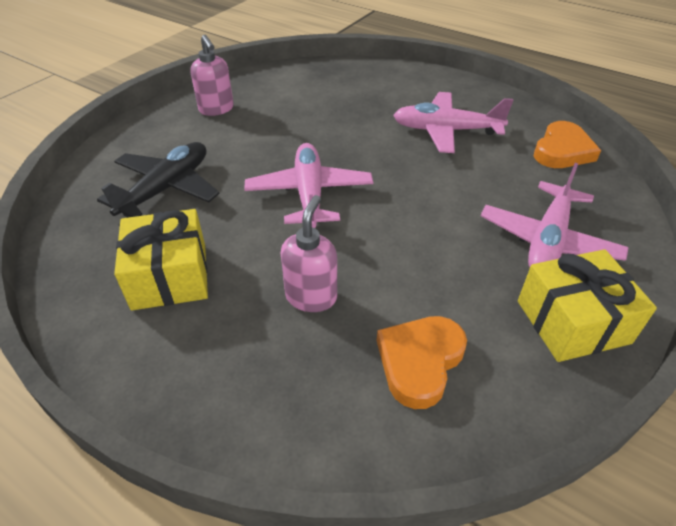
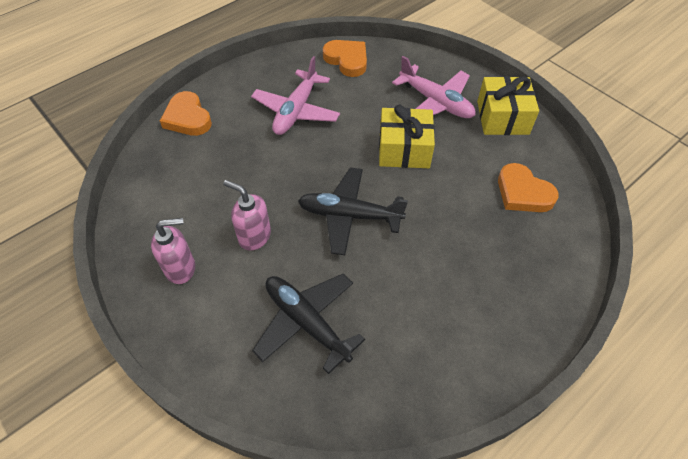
camera: 75 degrees left, 10 degrees up
yellow gift [114,209,208,310] -> yellow gift moved to [379,105,435,168]
pink plane [244,143,373,228] -> black plane [298,167,408,255]
pink soap dispenser [281,195,337,312] -> pink soap dispenser moved to [223,180,271,251]
none -> orange heart [160,91,212,136]

